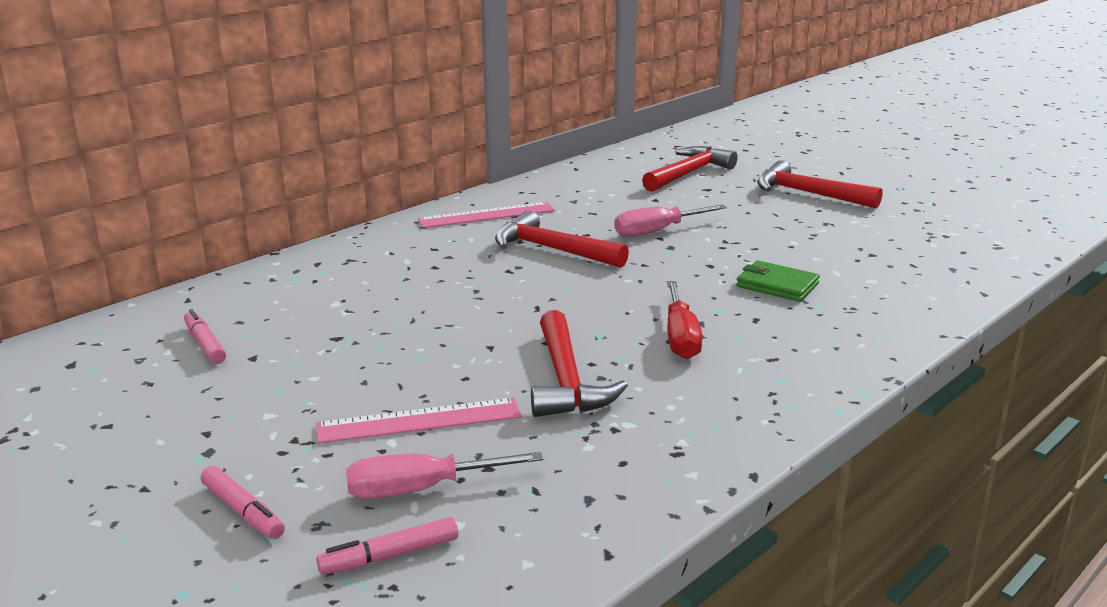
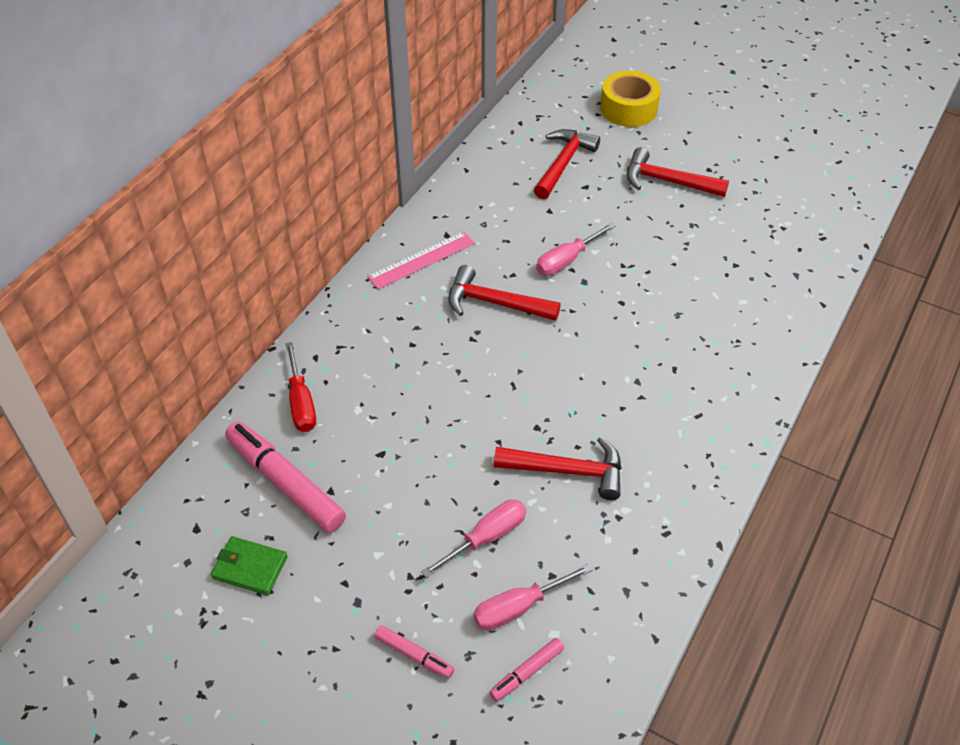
camera: 15 degrees left, 25 degrees up
pink marker [184,309,226,364] -> pink marker [225,421,346,533], size x2.05
pink ruler [316,398,521,444] -> pink screwdriver [421,499,526,578]
red hammer [531,310,628,417] -> red hammer turned 60 degrees counterclockwise [494,437,622,500]
red screwdriver [667,281,703,359] -> red screwdriver moved to [285,342,316,432]
green wallet [736,260,820,302] -> green wallet moved to [211,536,288,595]
none -> yellow tape [600,71,661,127]

